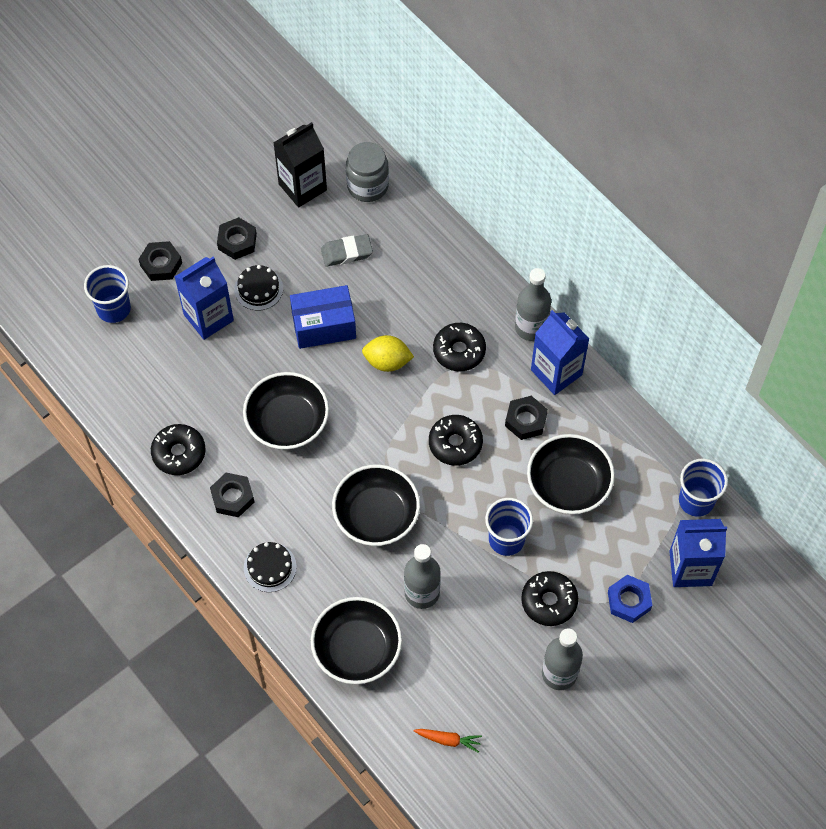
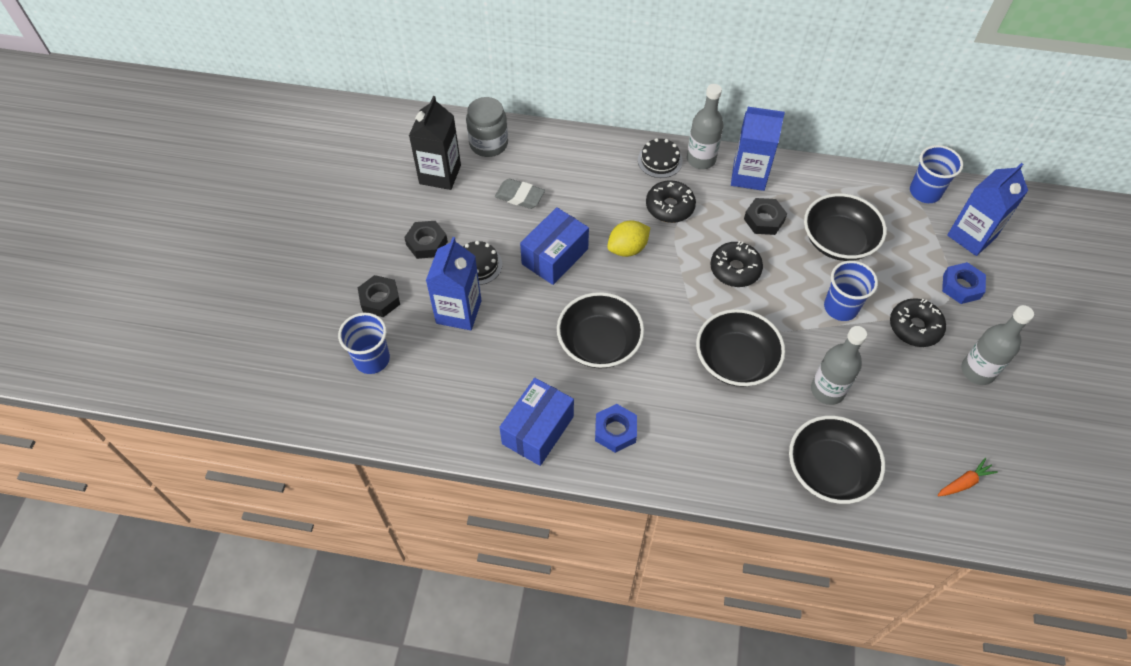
camera: 40 degrees left, 5 degrees down
black donut [151,424,206,475] -> blue box [499,378,574,466]
black nut [210,473,254,517] -> blue nut [595,404,637,453]
black cake [244,542,297,592] -> black cake moved to [638,138,683,178]
grey eraser [321,234,373,267] -> grey eraser turned 75 degrees clockwise [495,179,545,209]

